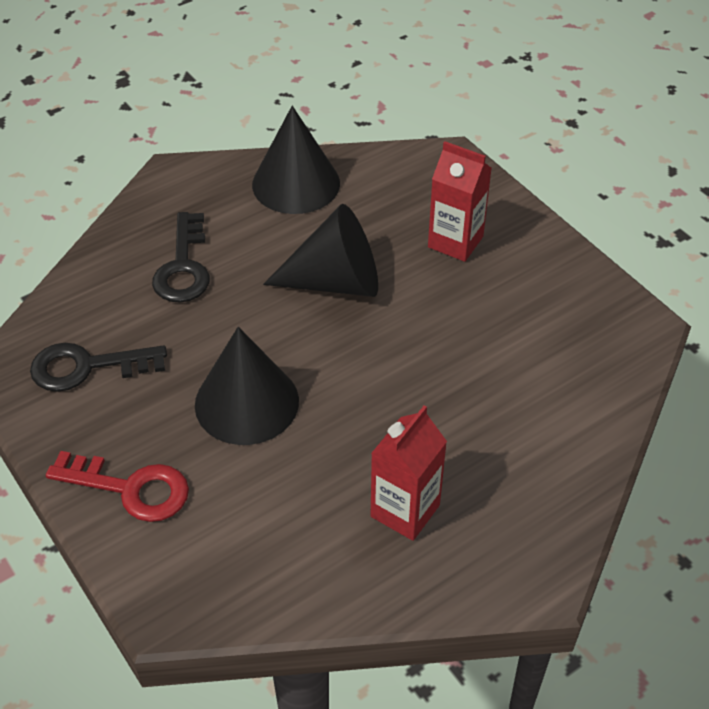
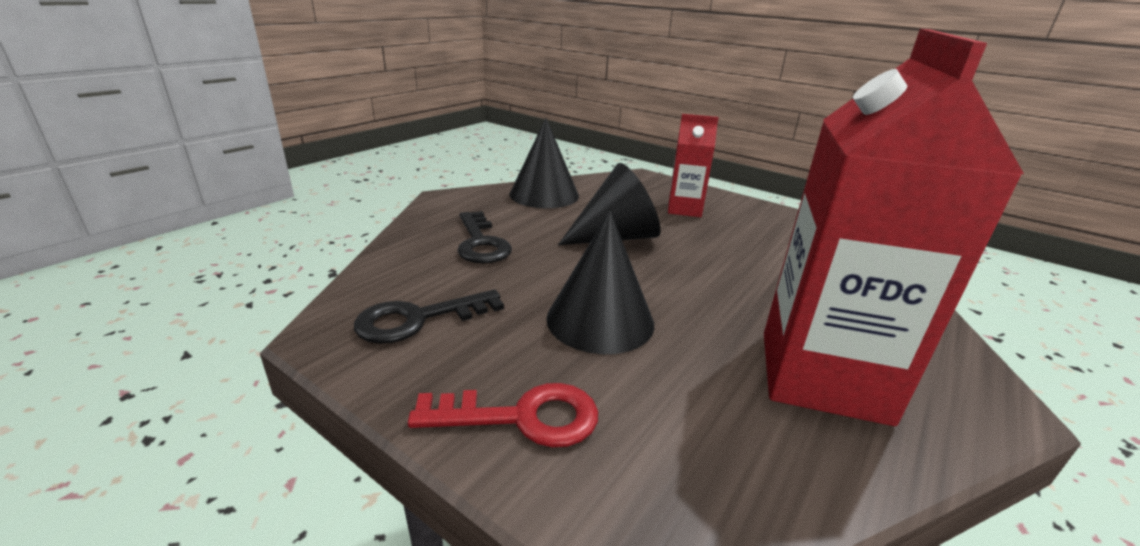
camera: 20 degrees left, 20 degrees down
red carton [371,405,447,541] -> red carton [764,29,1024,426], size x1.99

